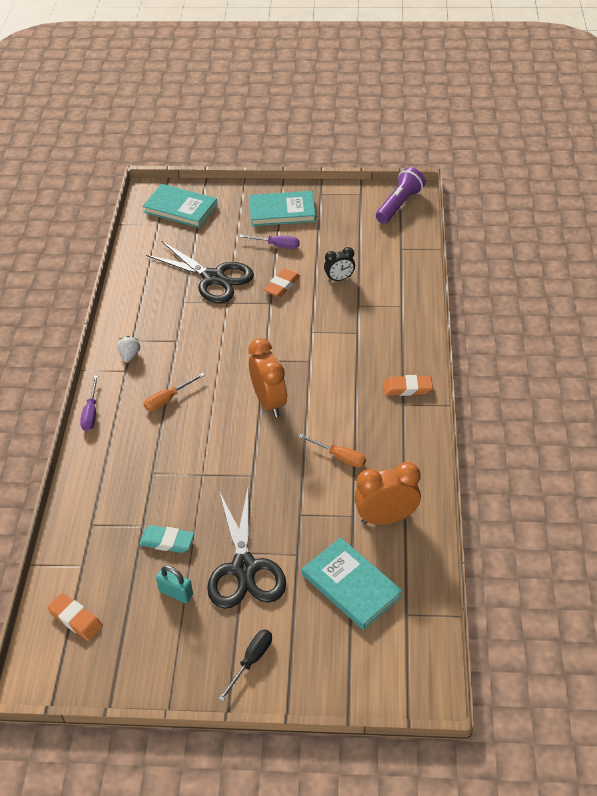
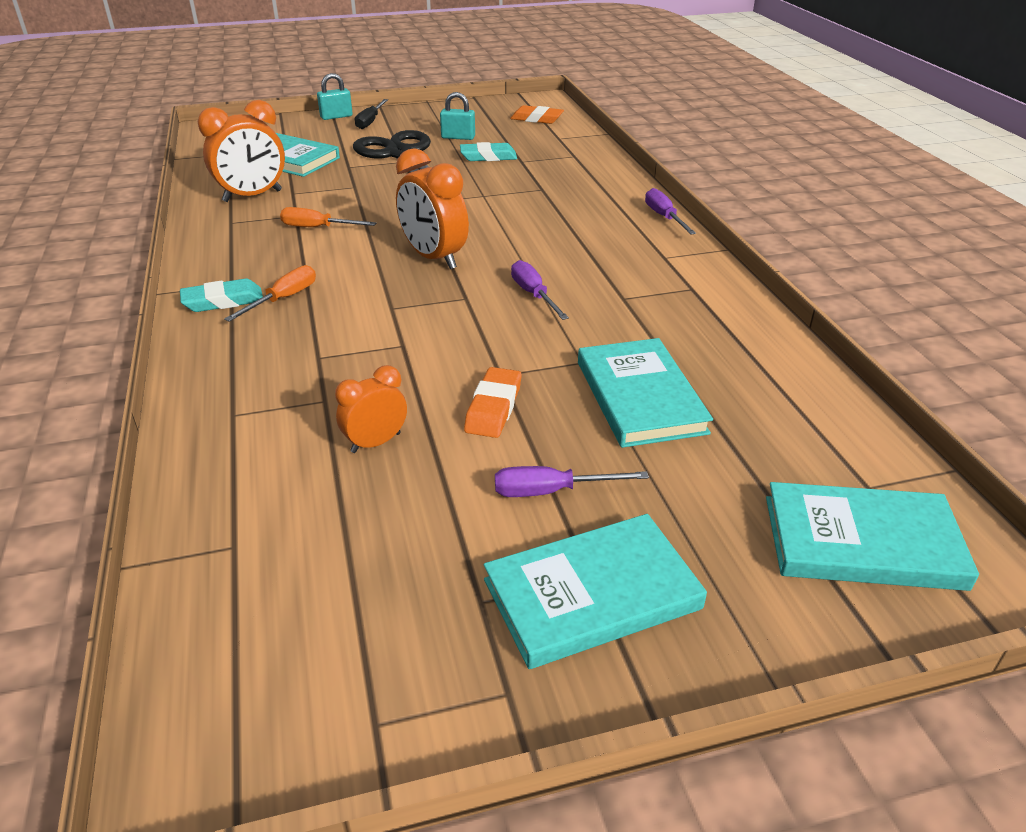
camera: 160 degrees right, 10 degrees down
white strawberry [117,336,140,363] -> none
orange screwdriver [144,373,205,411] -> orange screwdriver moved to [224,265,316,322]
black scissors [146,241,254,303] -> turquoise book [578,338,713,448]
black clock [324,247,355,282] -> orange clock [335,365,407,453]
purple flashlight [376,167,425,223] -> none
orange eraser [384,375,433,396] -> turquoise eraser [180,278,263,312]
none -> turquoise padlock [317,73,353,120]
none -> purple screwdriver [511,260,569,320]

